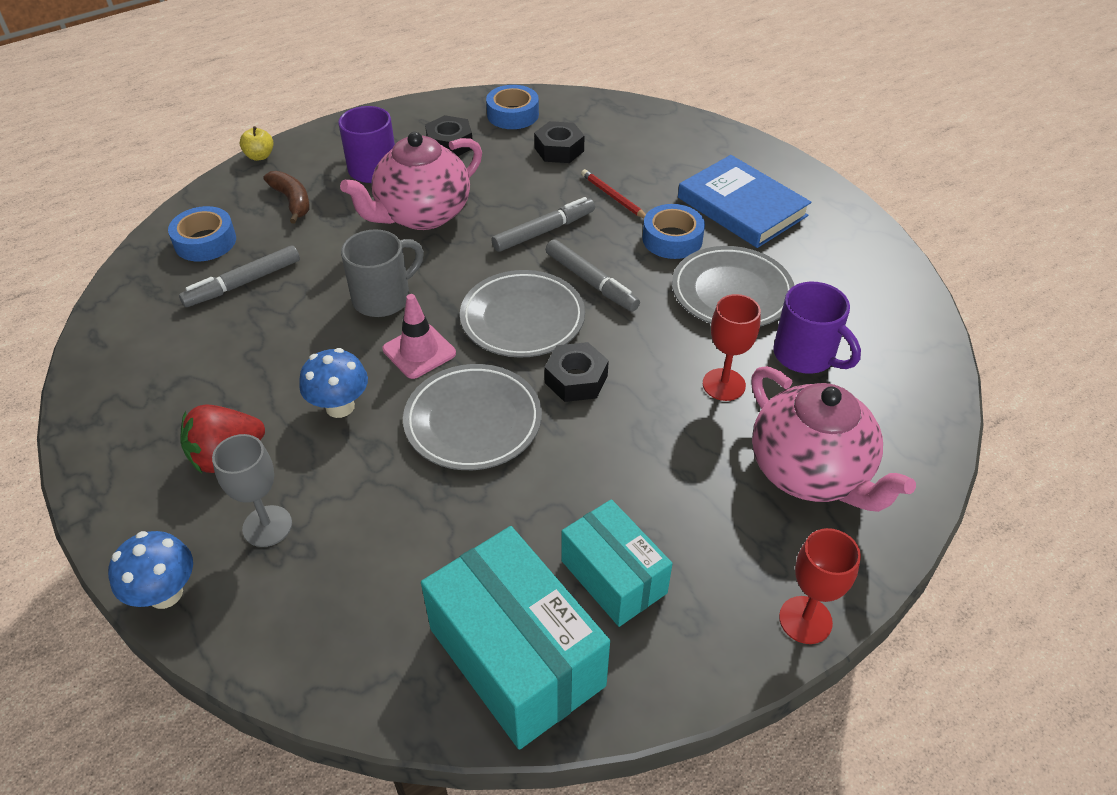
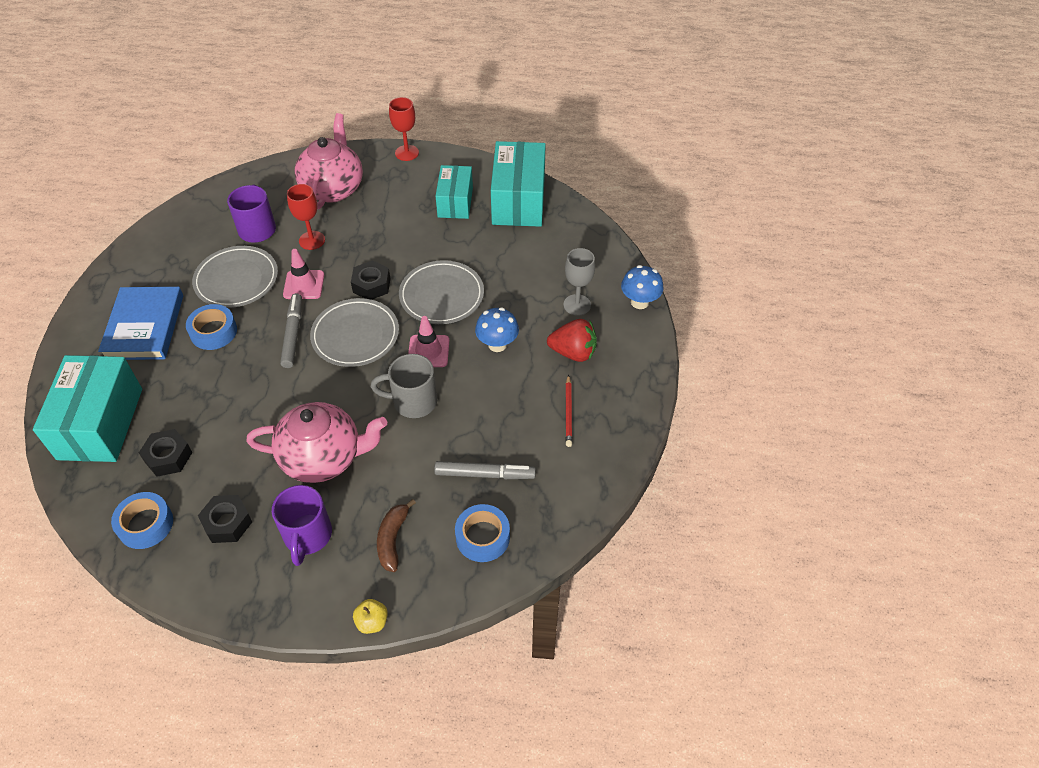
camera: 140 degrees left, 5 degrees up
grey marker [491,197,595,252] -> none
red pencil [581,169,646,218] -> red pencil moved to [566,375,572,447]
none -> turquoise box [33,355,142,462]
none -> pink traffic cone [283,249,324,299]

